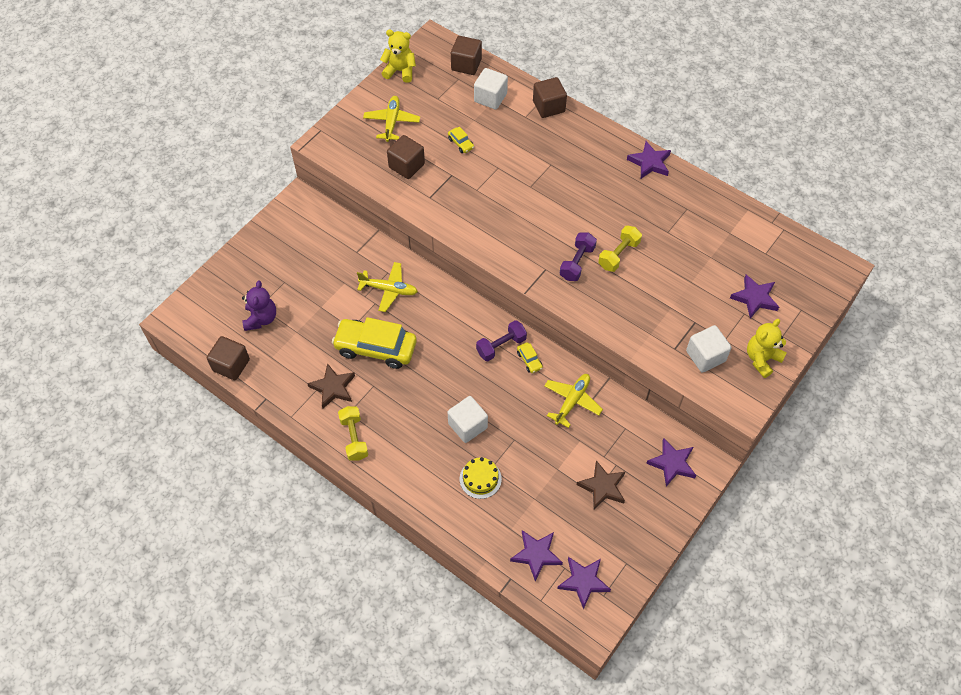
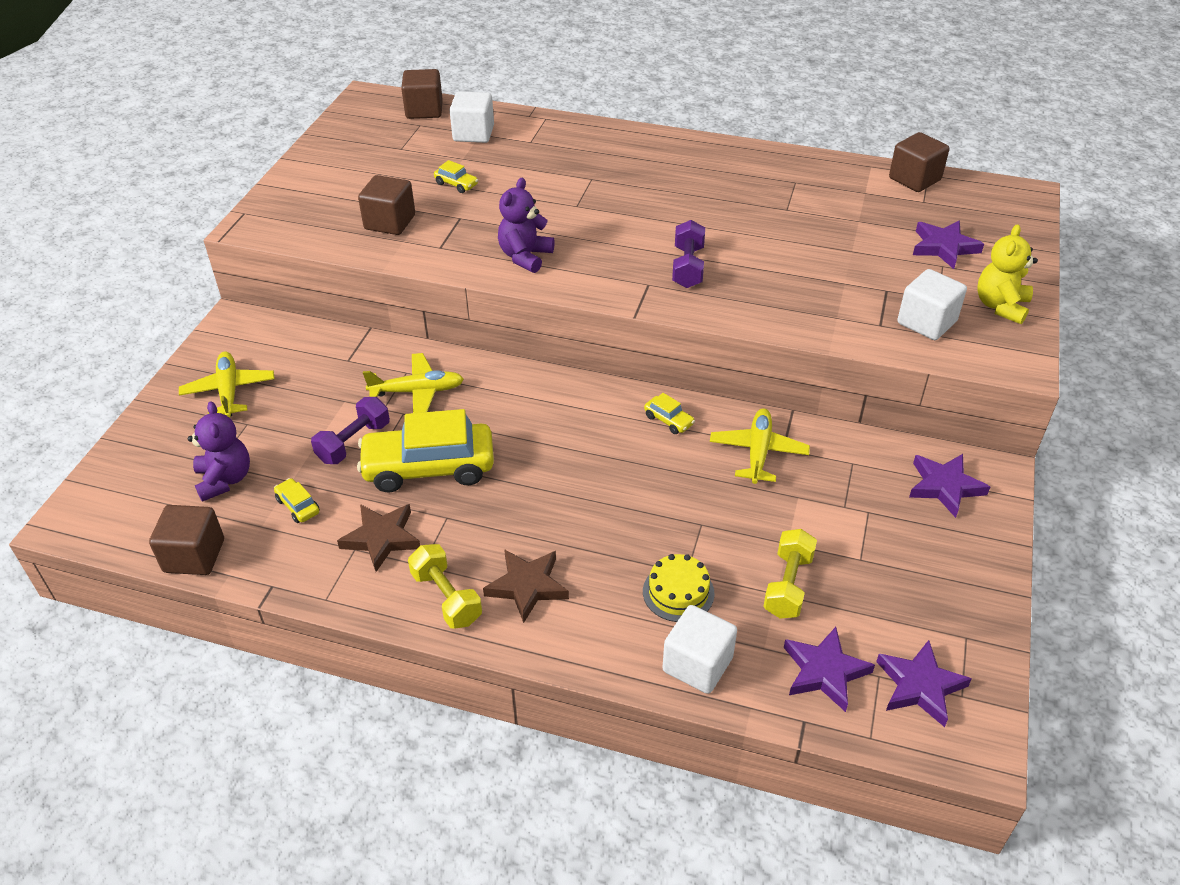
camera: 20 degrees left, 15 degrees down
yellow plane [363,96,420,142] -> yellow plane moved to [179,351,275,418]
yellow teddy bear [380,29,416,83] -> none
white cube [448,396,488,443] -> white cube moved to [662,605,737,694]
purple dumbbell [476,320,527,361] -> purple dumbbell moved to [311,397,390,464]
brown cube [533,77,567,118] -> brown cube moved to [889,132,949,192]
brown star [577,460,625,510] -> brown star moved to [483,549,569,623]
yellow dumbbell [598,226,642,272] -> yellow dumbbell moved to [763,529,817,618]
purple star [627,141,671,179] -> none
none -> yellow car [274,478,320,523]
none -> purple teddy bear [498,178,555,273]

